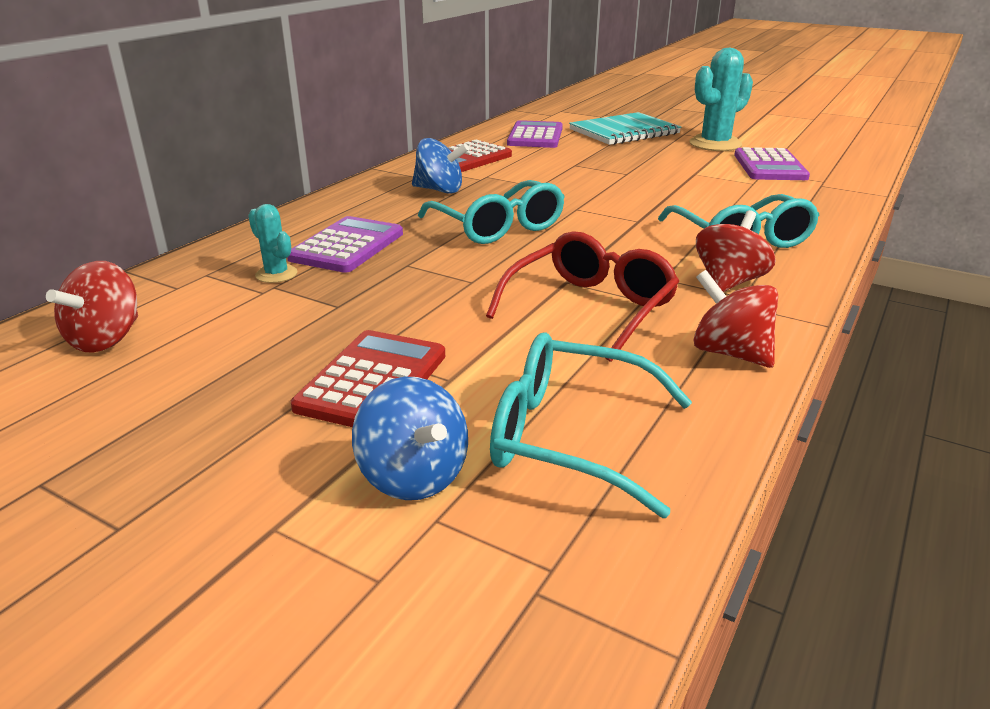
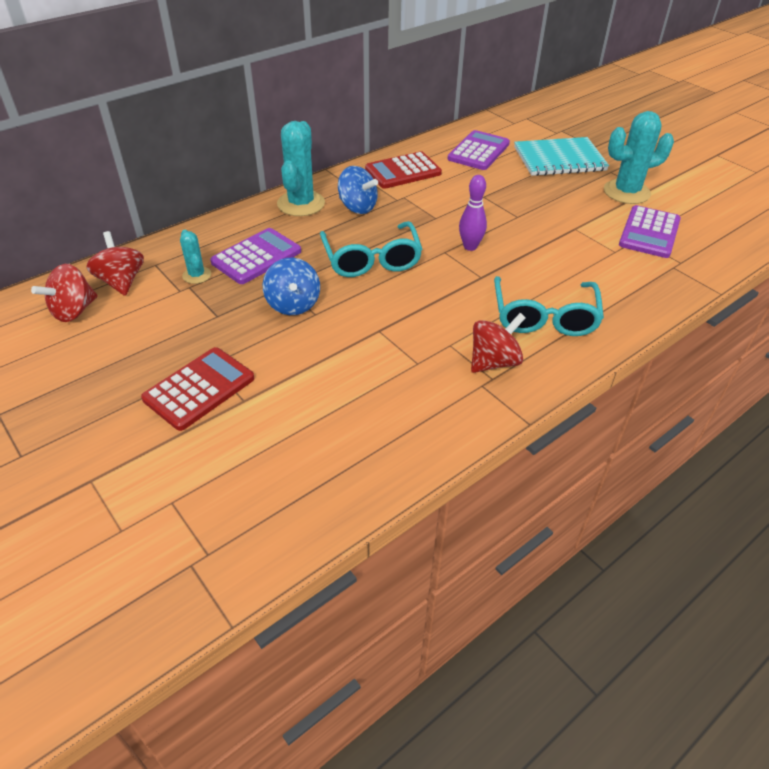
camera: 20 degrees right, 15 degrees up
blue spinning top [352,377,468,500] -> blue spinning top moved to [263,258,320,315]
red glasses [486,231,679,362] -> none
turquoise glasses [490,332,692,518] -> none
red spinning top [693,270,778,368] -> red spinning top moved to [86,231,144,296]
none -> turquoise cactus [277,121,325,216]
none -> purple bowling pin [459,175,487,251]

